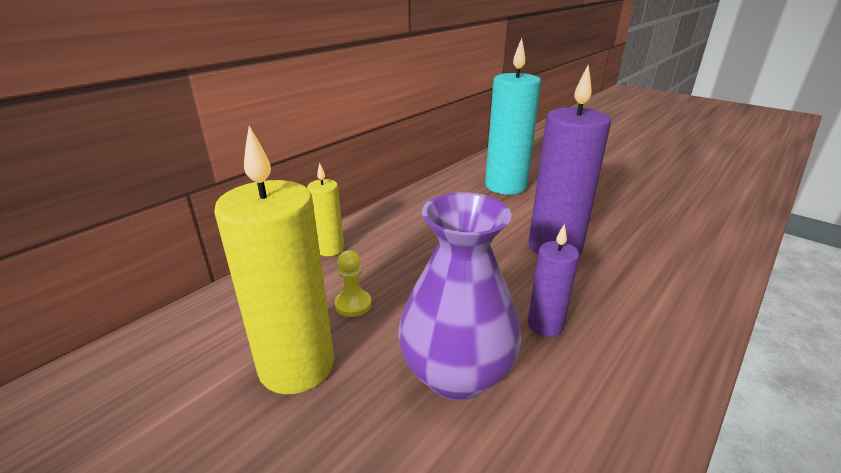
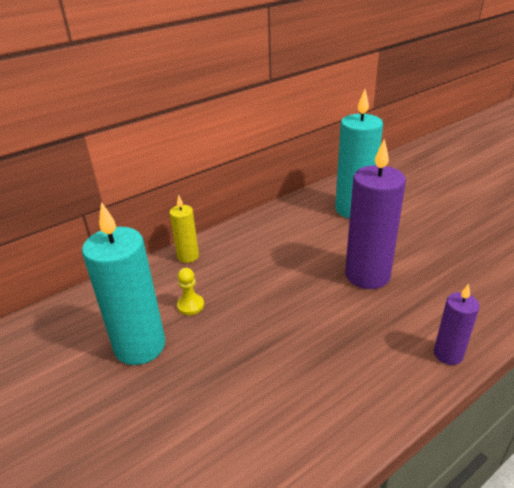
camera: 15 degrees right, 5 degrees up
yellow candle [214,126,334,394] -> turquoise candle [82,202,165,365]
purple vase [398,192,521,400] -> none
purple candle [528,224,579,337] -> purple candle moved to [434,284,480,365]

